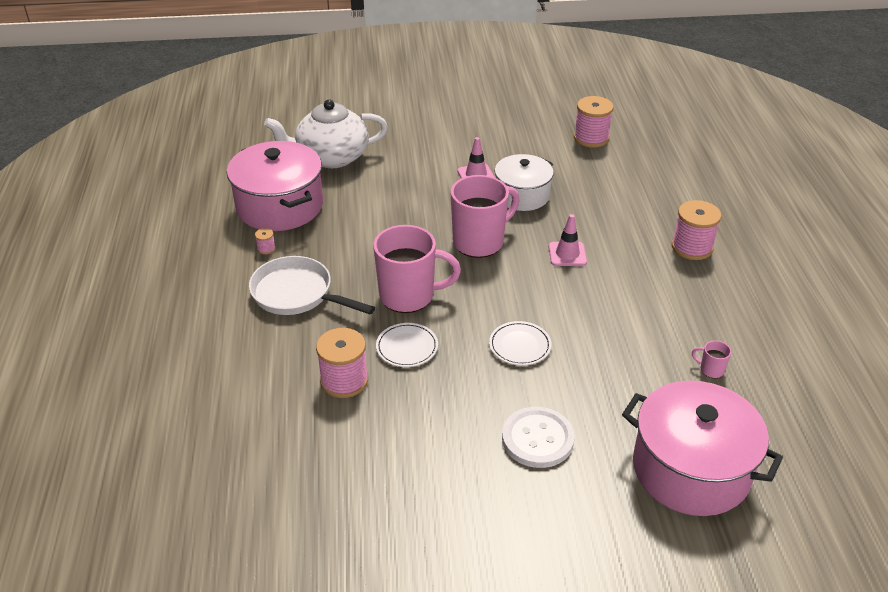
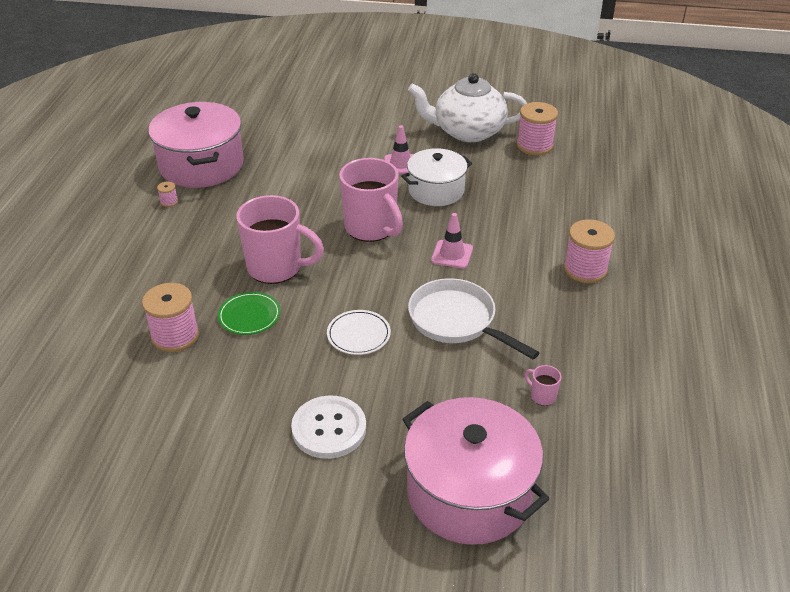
camera: 15 degrees right, 0 degrees up
white pan [249,256,375,315] -> white pan moved to [408,278,540,359]
white teapot [264,99,388,168] -> white teapot moved to [408,73,527,142]
white plate [376,323,438,367] -> green plate [218,292,281,335]
pink mug [450,175,520,258] -> pink mug turned 75 degrees clockwise [339,158,403,242]

